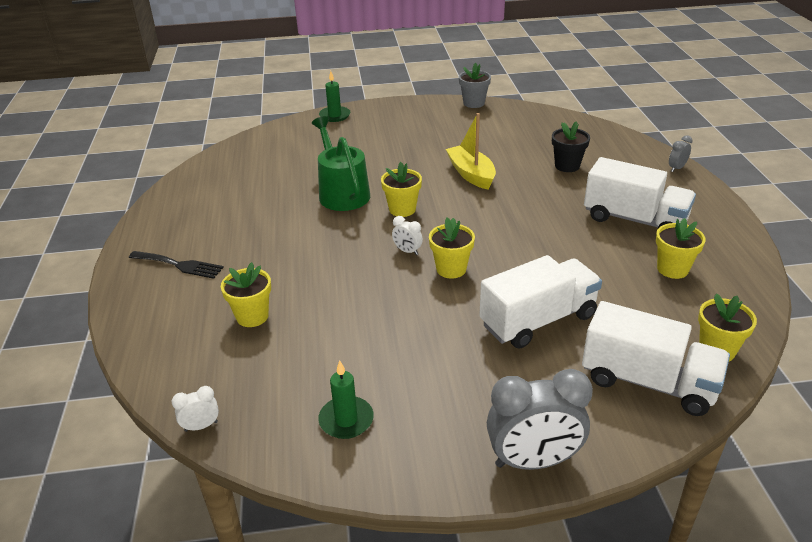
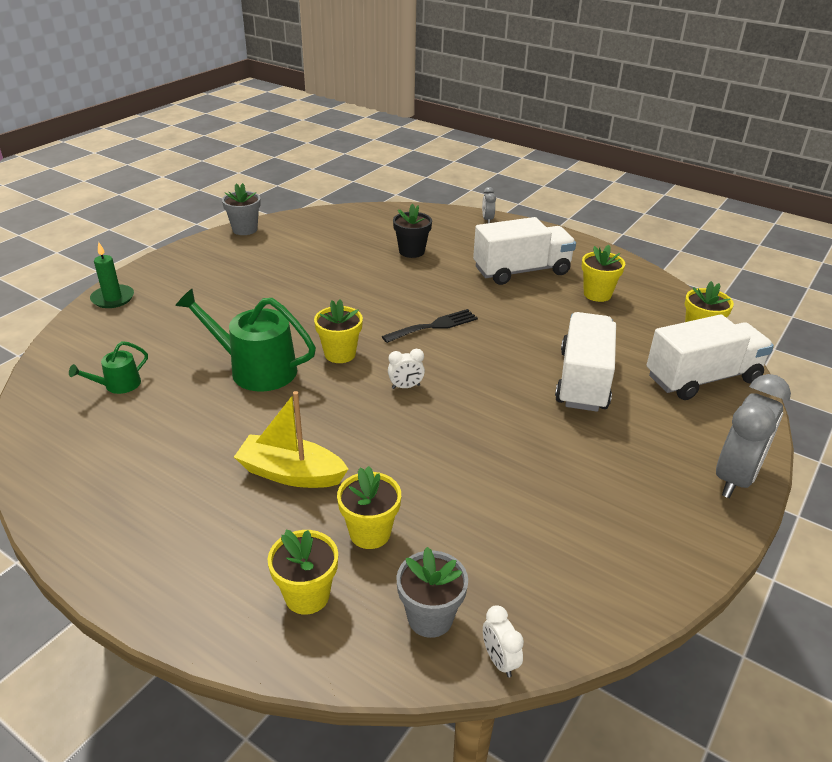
camera: 50 degrees left, 0 degrees up
black fork [129,251,224,279] -> black fork moved to [382,309,478,343]
white clock [172,386,219,432] -> white clock turned 45 degrees counterclockwise [483,605,524,678]
green candle [318,360,374,439] -> none
yellow flower pot [429,218,475,279] -> yellow flower pot moved to [267,530,338,615]
yellow boat [446,113,496,190] -> yellow boat moved to [234,391,348,488]
none -> green watering can [69,341,148,394]
none -> grey flower pot [396,547,468,638]

